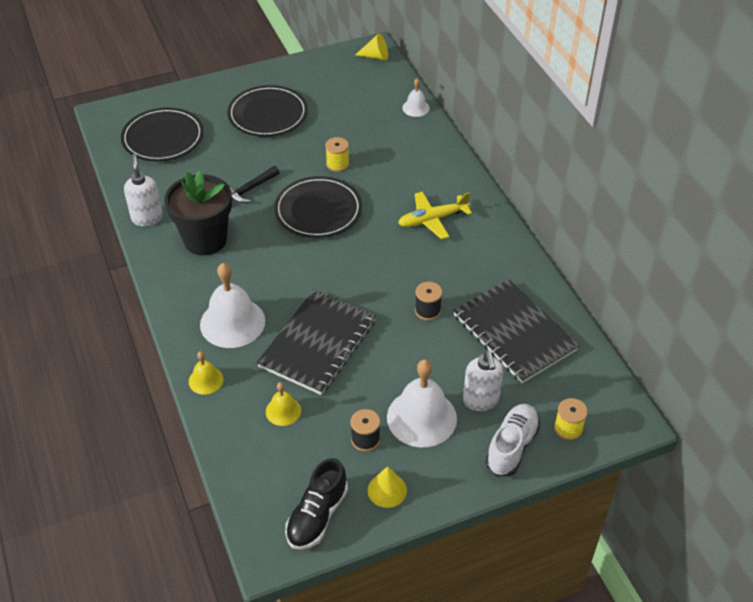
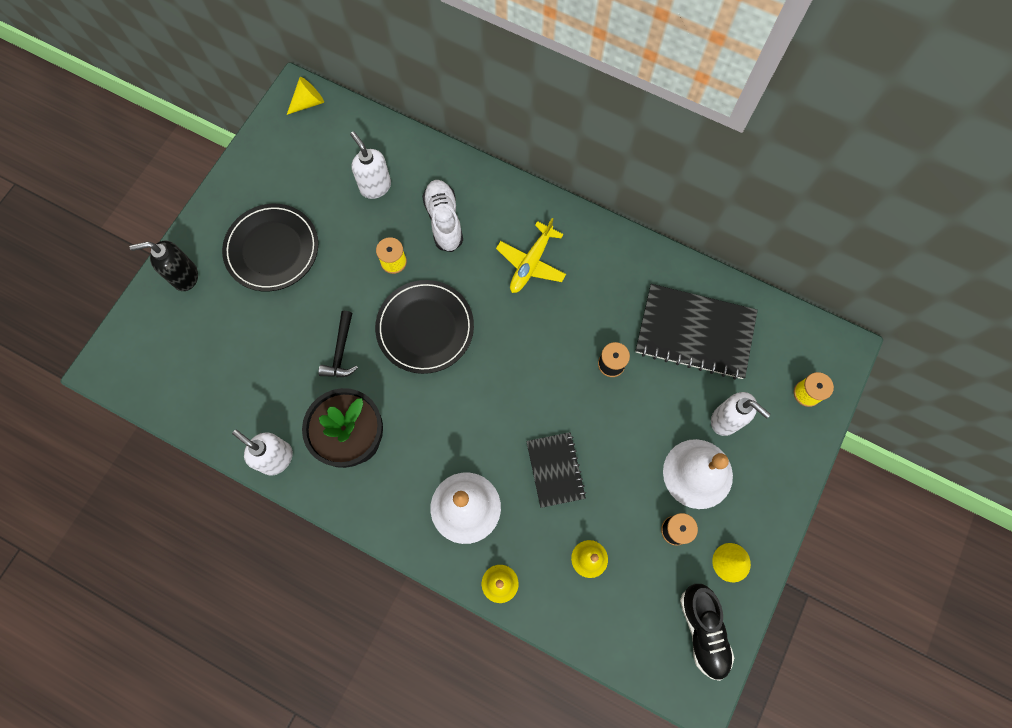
camera: 40 degrees left, 25 degrees up
black plate [121,107,204,161] -> none
black notebook [257,290,376,395] -> black notebook [526,432,586,508], size x0.59
white bell [402,78,430,117] -> none
white shoe [485,404,540,476] -> white shoe moved to [422,180,463,252]
none -> black soap dispenser [130,240,198,291]
none -> white soap dispenser [350,131,391,199]

